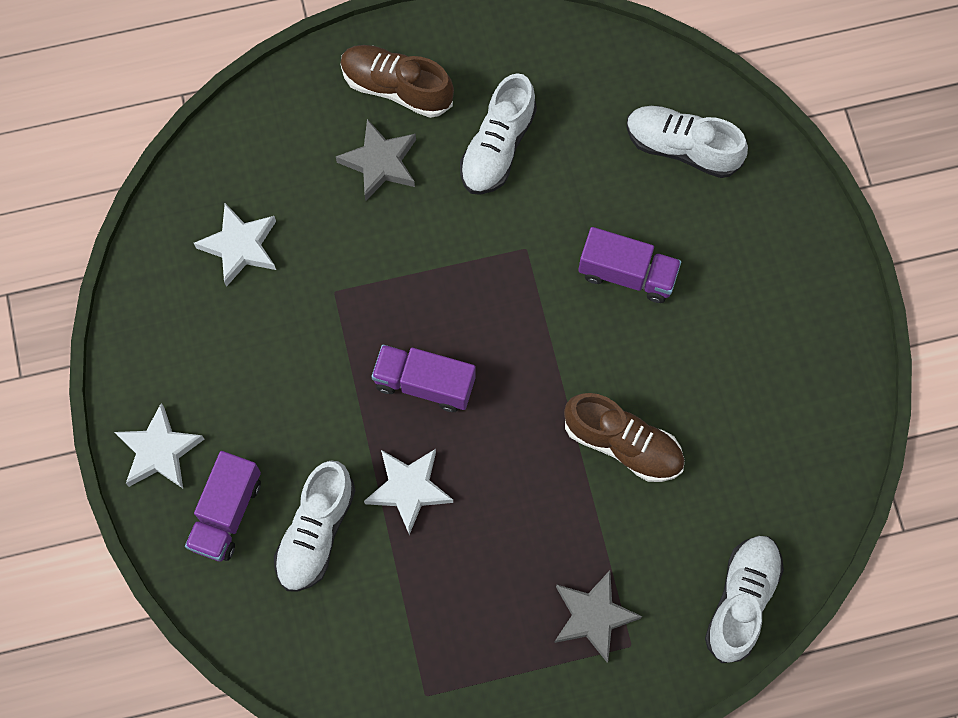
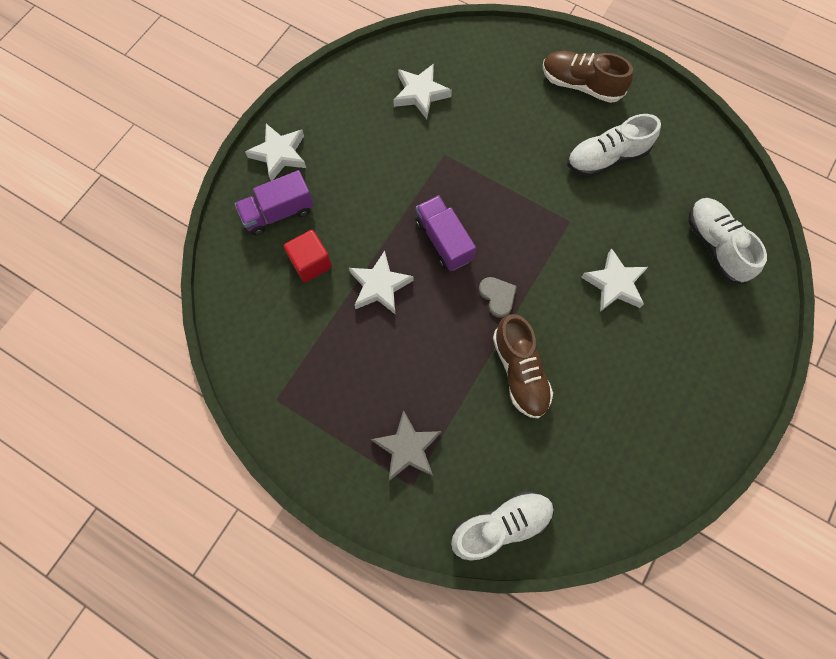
camera: 45 degrees right, 0 degrees up
white shoe [274,461,355,592] -> red cube [284,230,332,282]
grey star [336,119,416,201] -> none
brown shoe [340,45,454,118] -> brown shoe turned 45 degrees counterclockwise [543,51,633,103]
purple truck [578,227,681,303] -> white star [581,248,648,312]
none -> grey heart [479,277,517,318]

